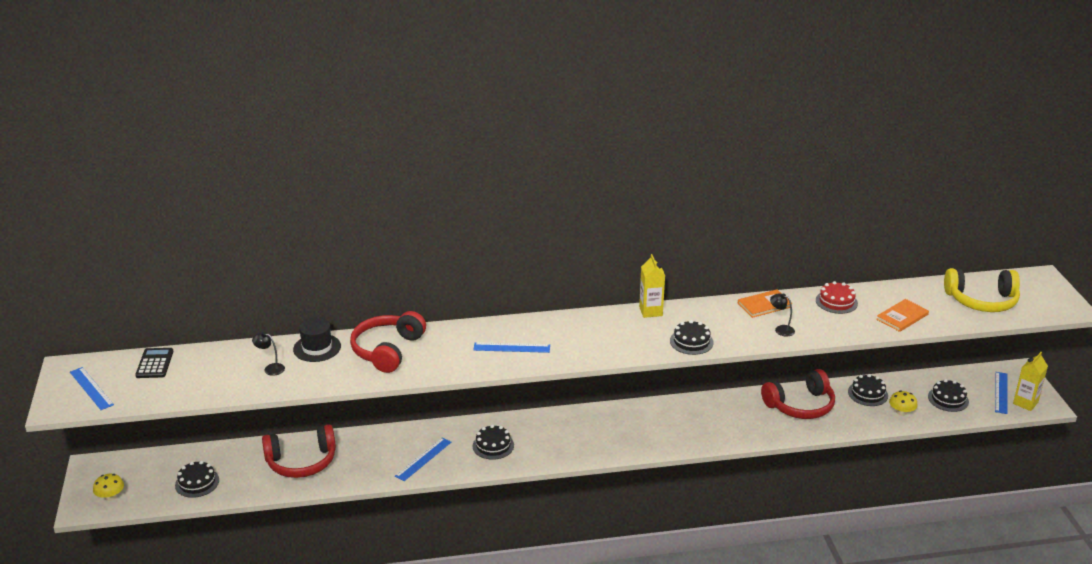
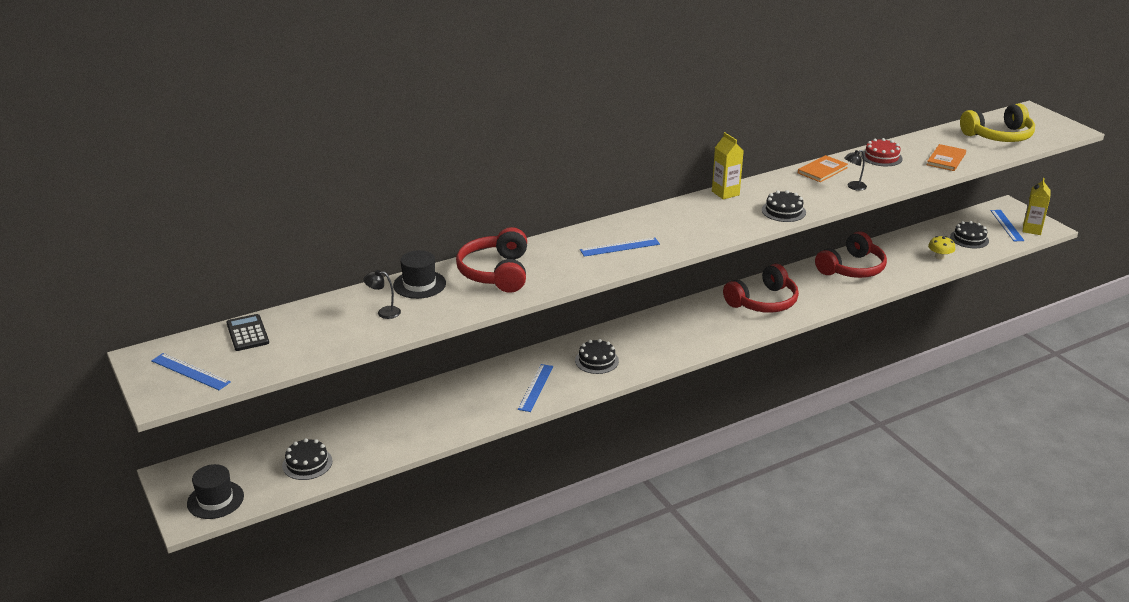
camera: 20 degrees left, 0 degrees up
yellow mushroom [93,474,124,501] -> black hat [187,464,244,519]
red headphones [262,424,336,478] -> red headphones moved to [723,264,799,313]
black lamp [770,293,795,336] -> black lamp turned 45 degrees counterclockwise [844,150,867,191]
black cake [848,374,888,406] -> none

